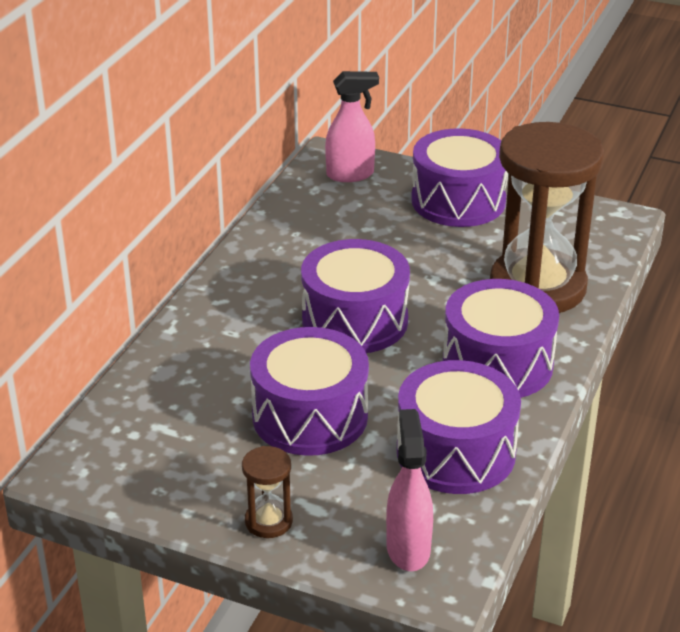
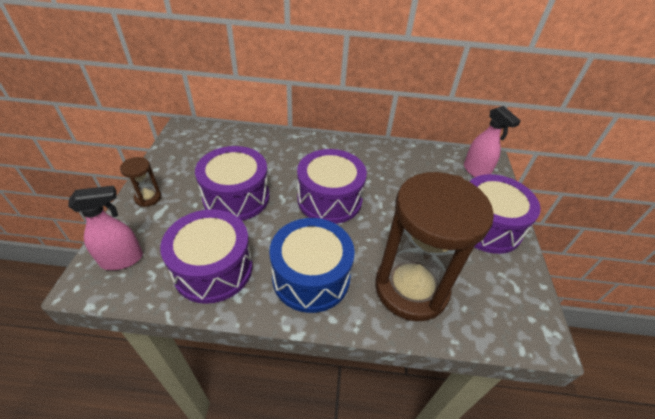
camera: 70 degrees right, 10 degrees up
purple drum [443,279,559,398] -> blue drum [269,218,355,313]

